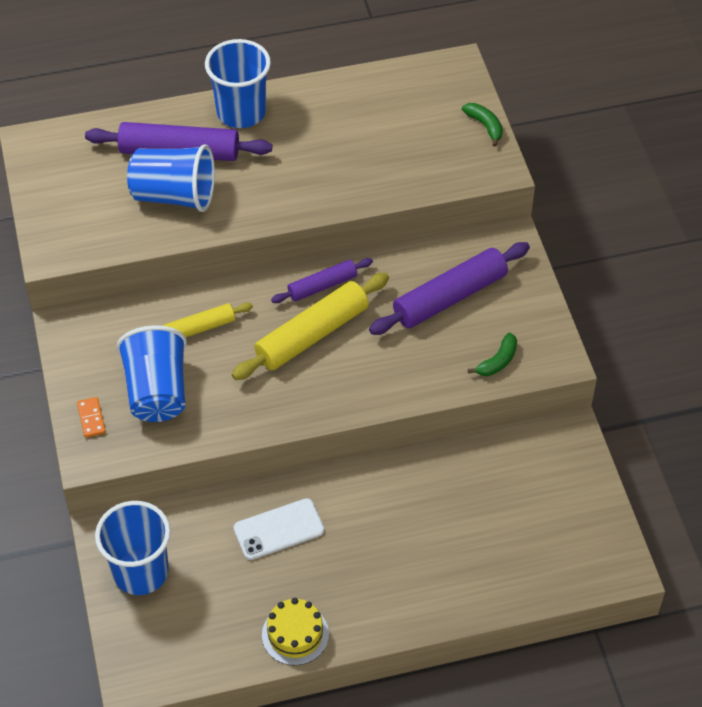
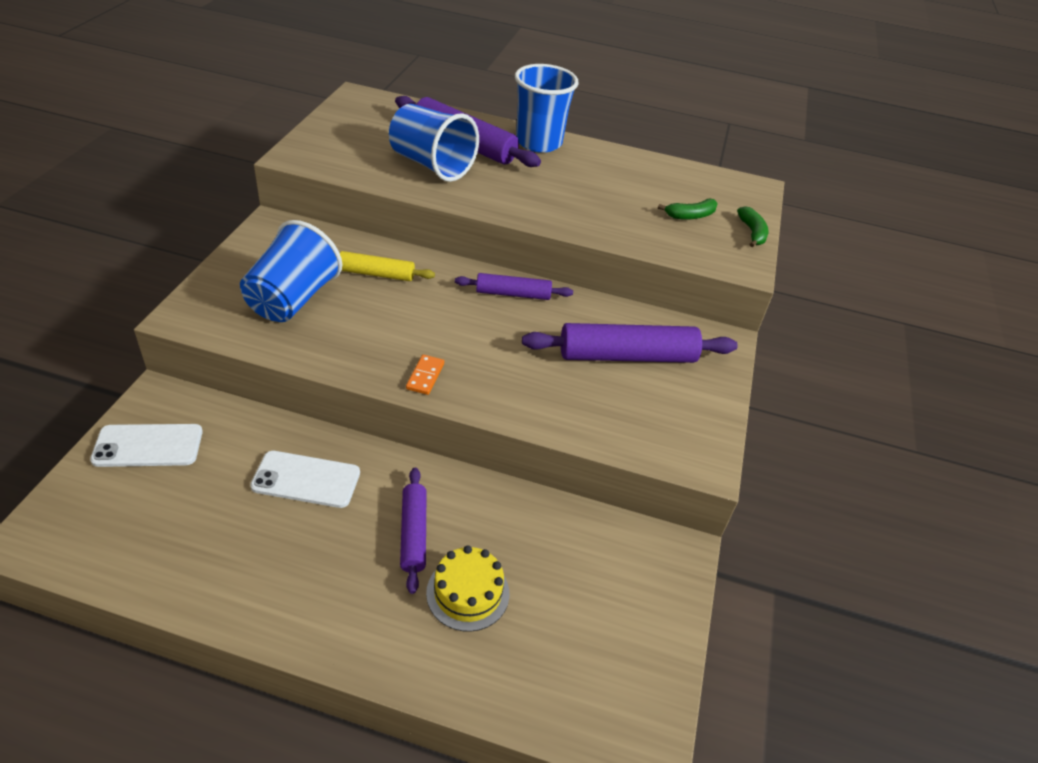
camera: 25 degrees right, 10 degrees down
orange domino [77,397,106,438] -> orange domino moved to [406,355,444,395]
blue cup [95,501,170,595] -> white phone [90,424,203,467]
yellow rolling pin [232,273,389,380] -> none
yellow cake [262,598,329,666] -> yellow cake moved to [426,545,509,632]
green banana [468,332,517,376] -> green banana moved to [658,199,718,220]
none -> purple rolling pin [400,468,427,594]

